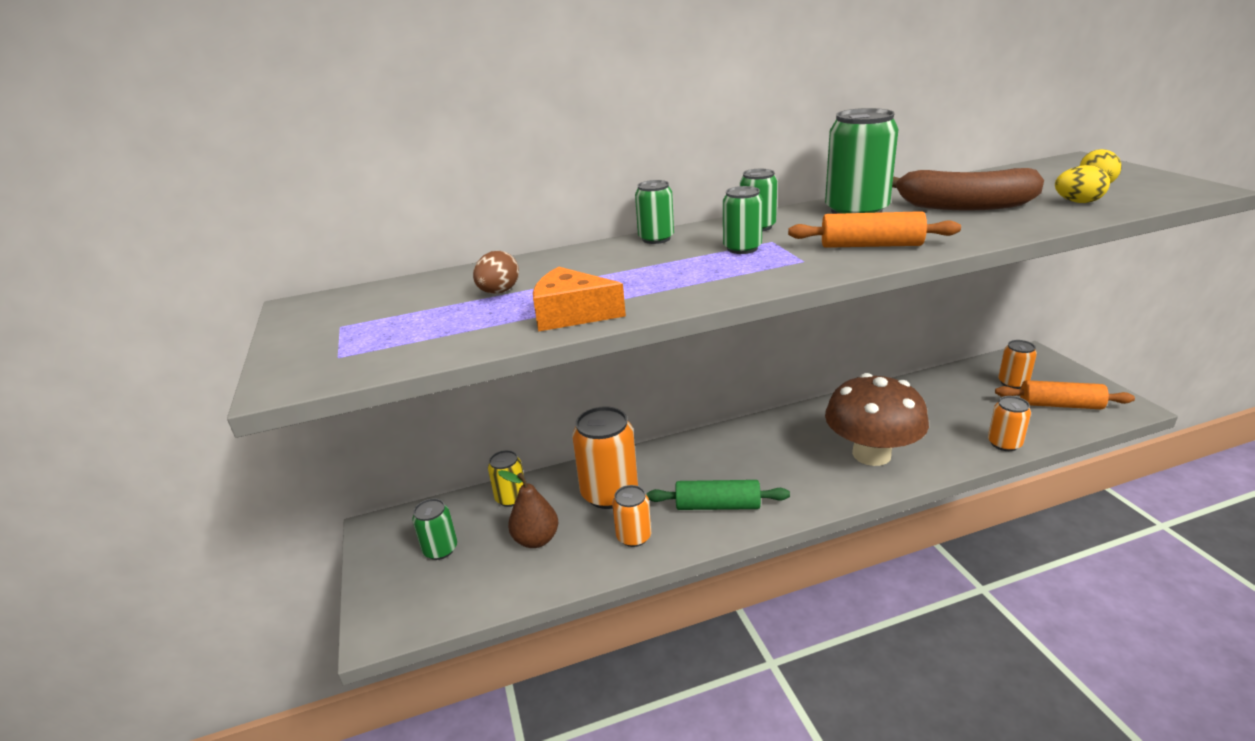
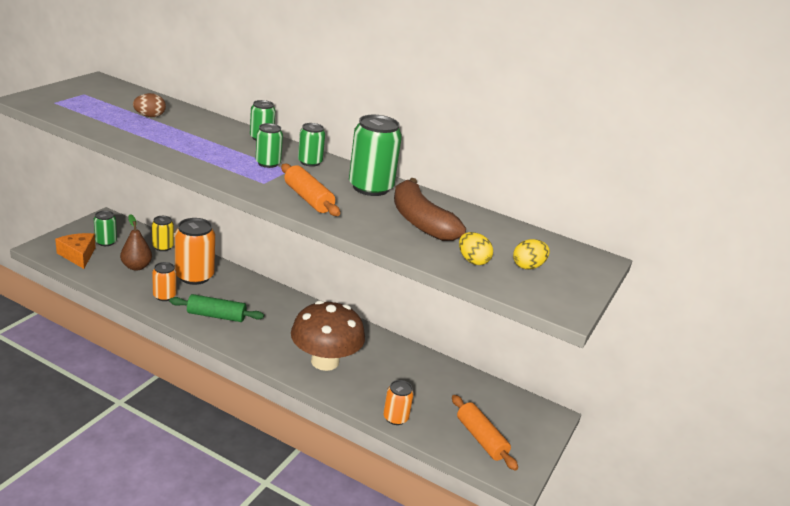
camera: 40 degrees right, 0 degrees up
orange cheese [533,267,626,332] -> orange cheese moved to [55,233,96,269]
green rolling pin [647,480,790,510] -> green rolling pin turned 45 degrees counterclockwise [169,294,264,322]
orange can [998,340,1037,389] -> none

